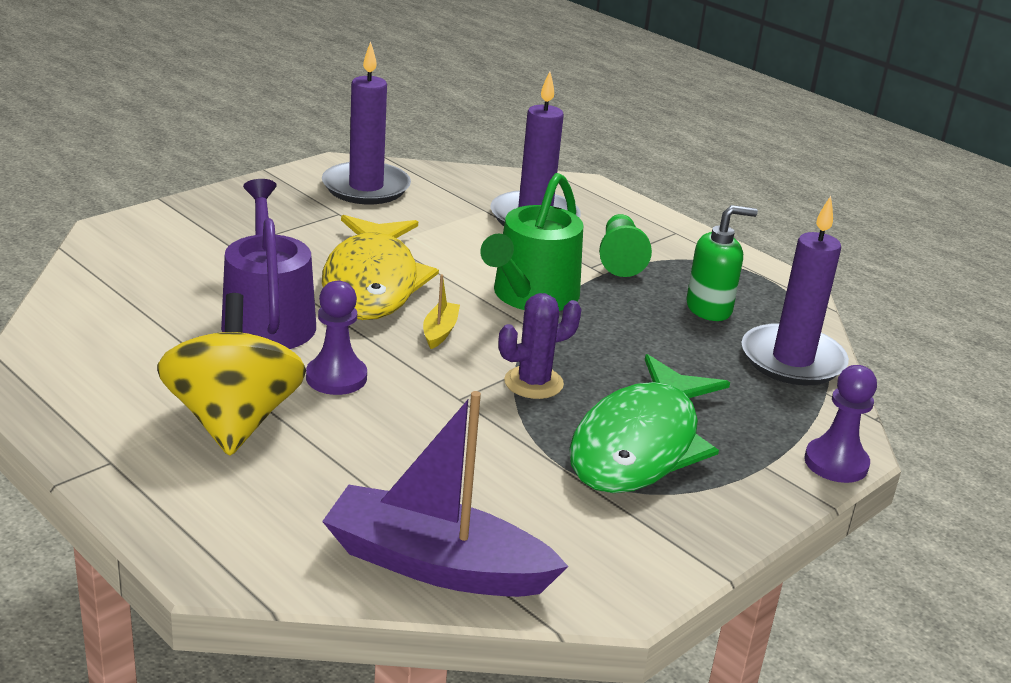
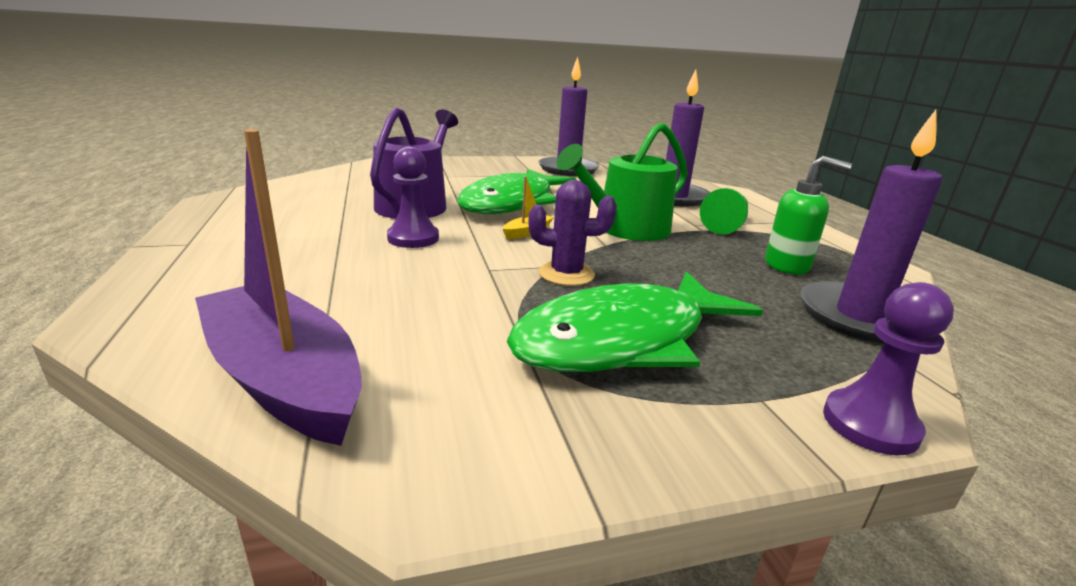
camera: 30 degrees right, 5 degrees down
yellow spinning top [157,293,306,456] -> none
yellow fish [322,215,439,320] -> green fish [457,169,577,214]

